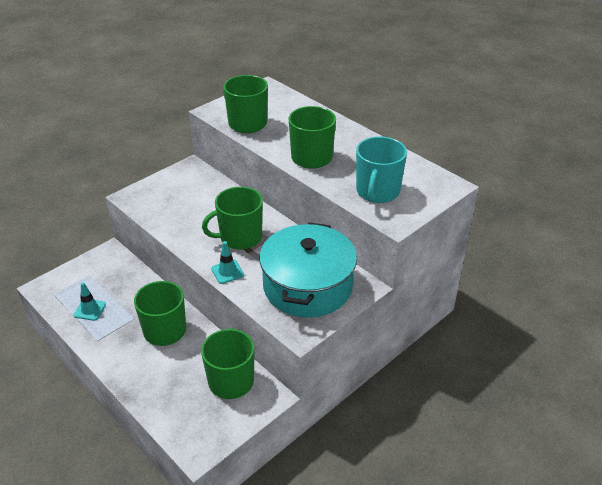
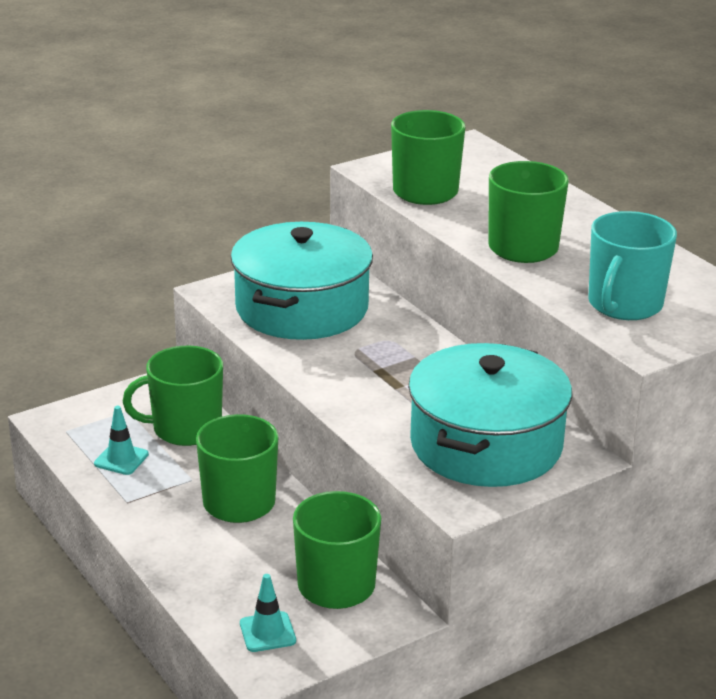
camera: 10 degrees right, 10 degrees down
green mug [202,187,263,250] -> green mug moved to [123,346,223,446]
turquoise traffic cone [211,241,244,284] -> turquoise traffic cone moved to [240,574,296,652]
none -> turquoise pot [231,222,373,340]

